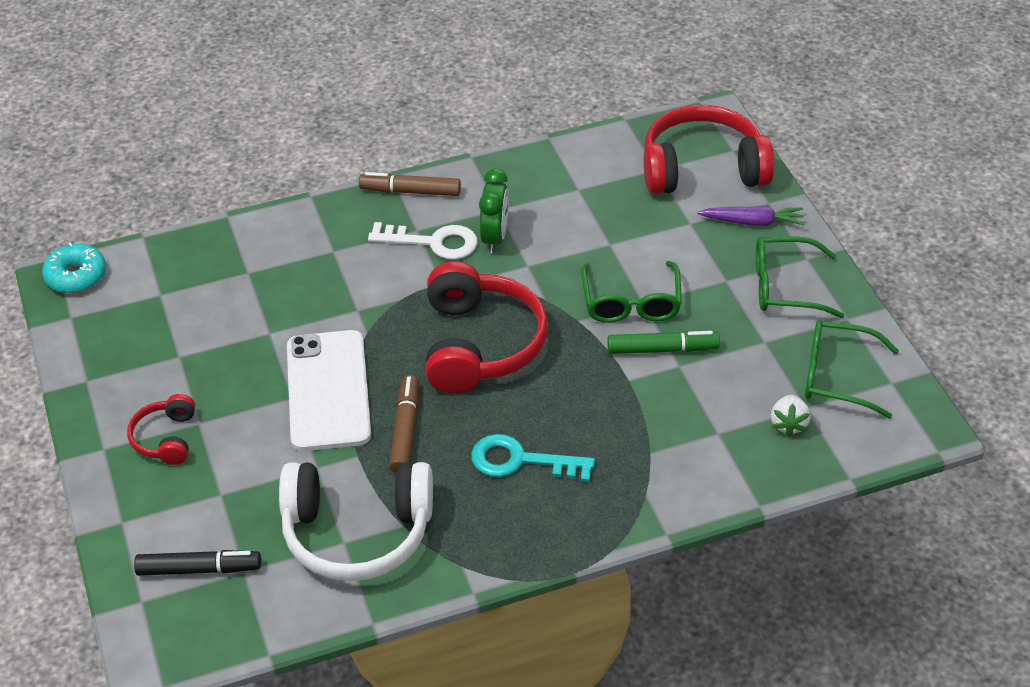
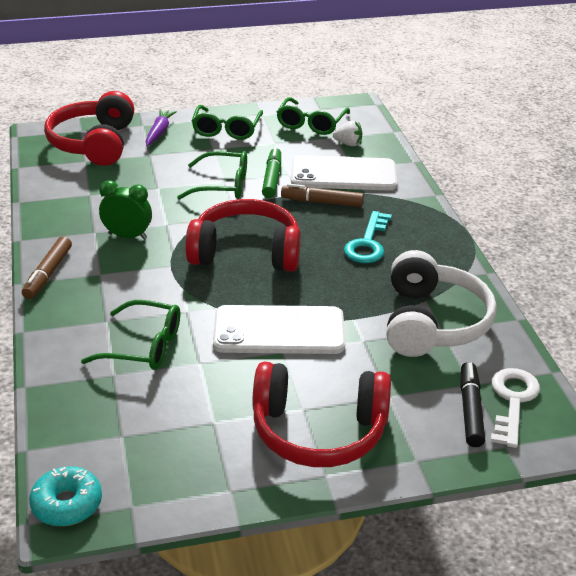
camera: 85 degrees left, 10 degrees down
red headphones [127,394,195,465] -> red headphones [252,362,391,467], size x1.99
white key [368,222,478,260] -> white key moved to [490,368,540,448]
brown marker [389,375,419,473] -> brown marker moved to [281,184,364,207]
none -> green glasses [81,300,180,370]
none -> white phone [291,155,397,190]

